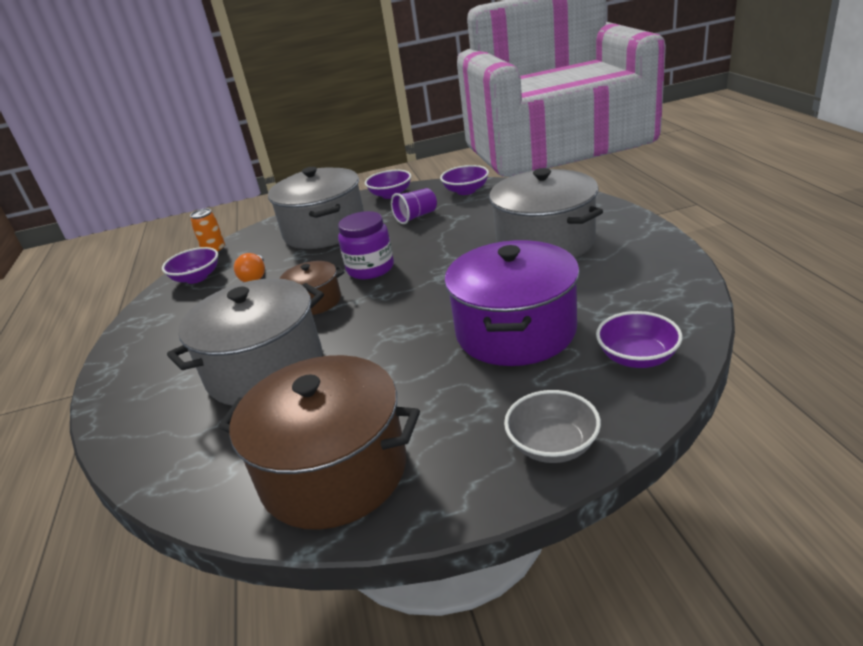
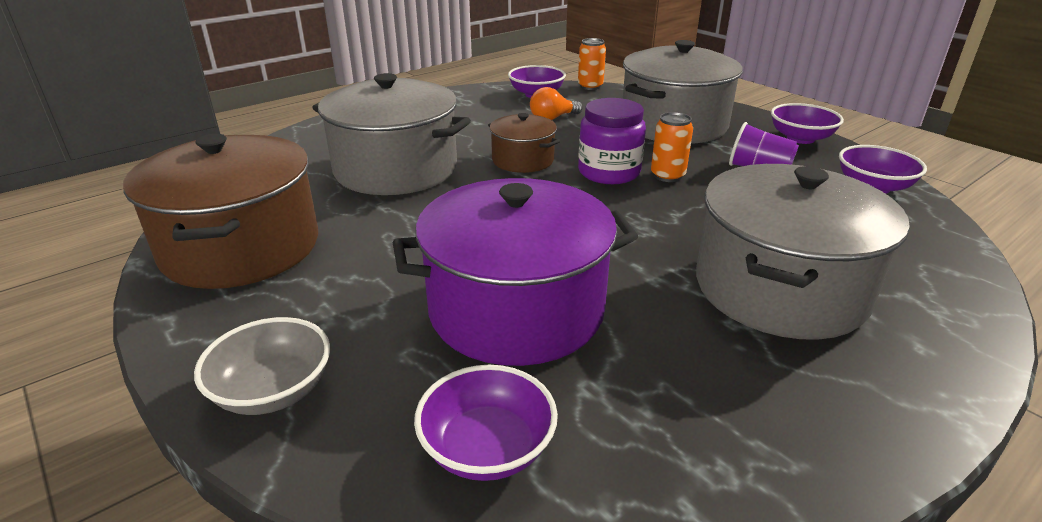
camera: 60 degrees right, 0 degrees up
none -> orange can [651,112,693,182]

